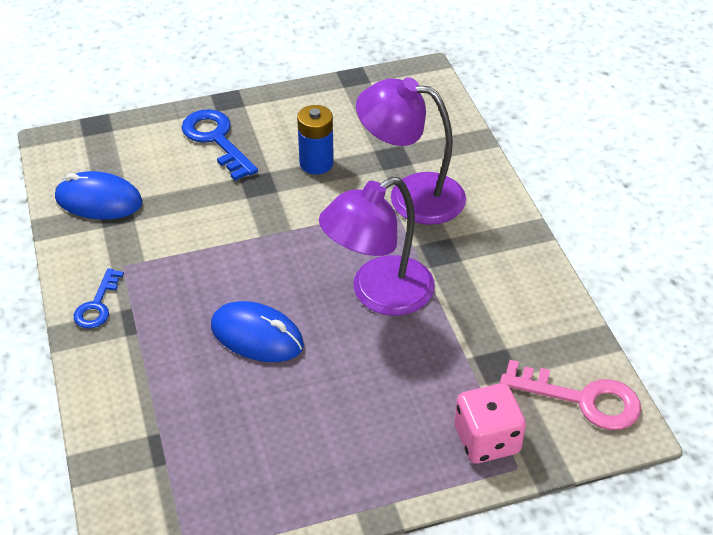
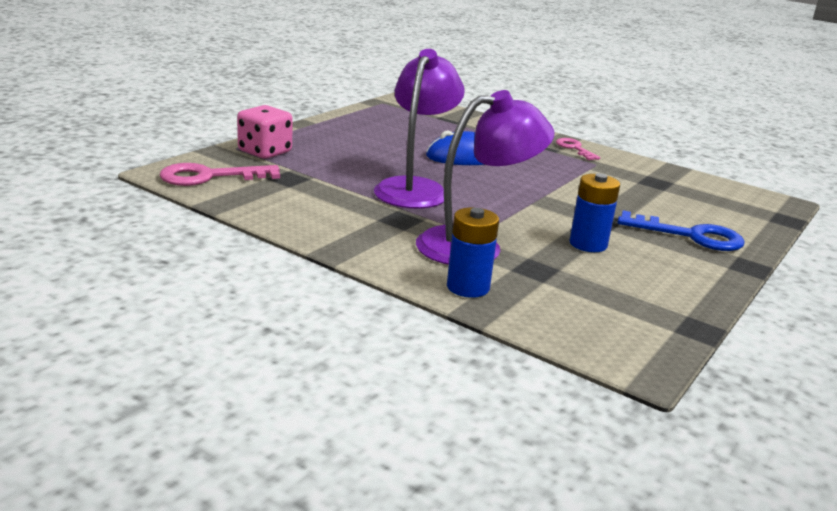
camera: 140 degrees right, 20 degrees down
blue mouse [55,171,143,219] -> none
blue key [74,268,124,329] -> pink key [556,138,600,160]
none -> blue battery [447,208,499,298]

